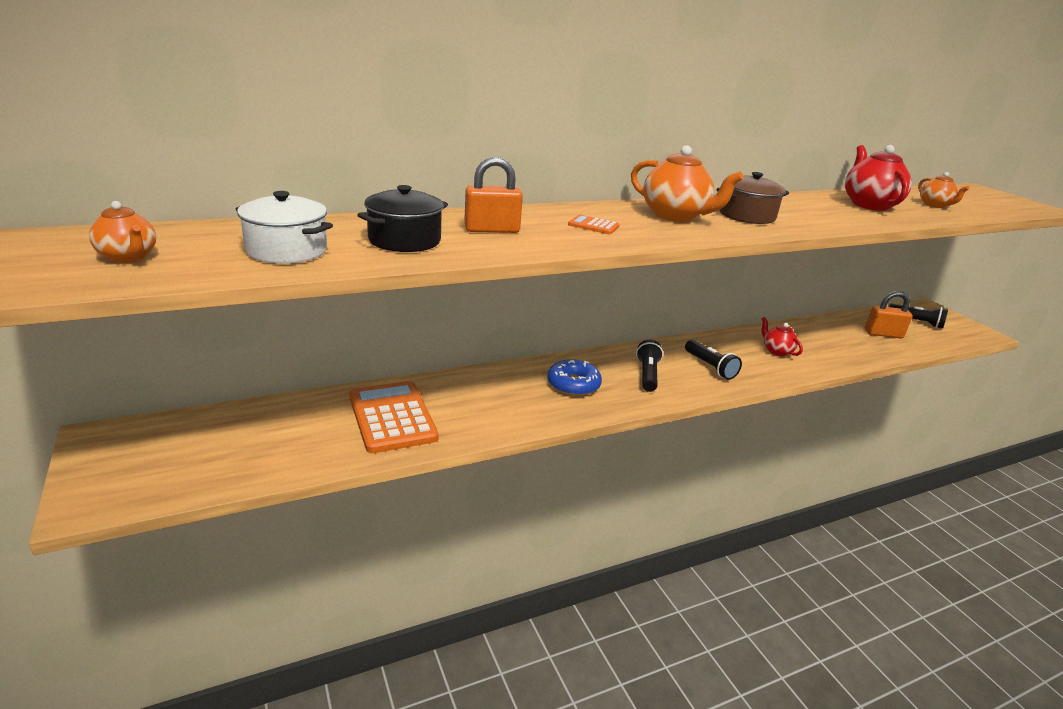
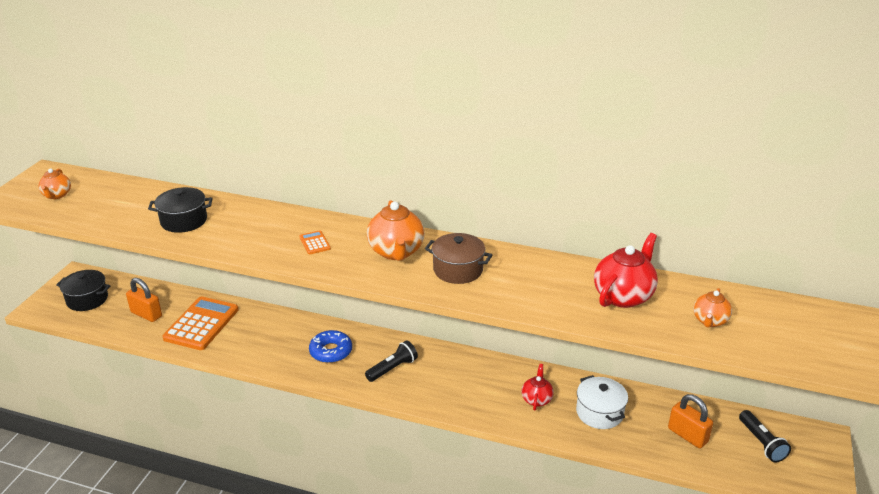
camera: 45 degrees right, 5 degrees up
white pot [236,191,333,264] -> white pot moved to [576,375,628,429]
orange padlock [464,157,523,233] -> orange padlock moved to [126,278,162,322]
black flashlight [685,340,742,380] -> none
none -> black pot [56,270,111,311]

